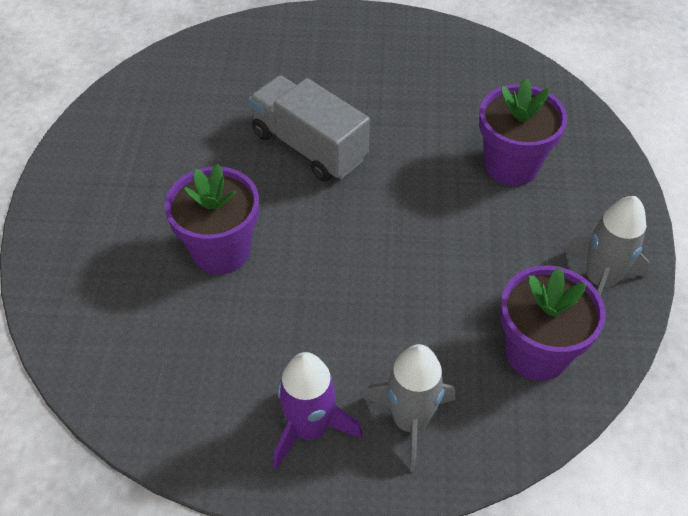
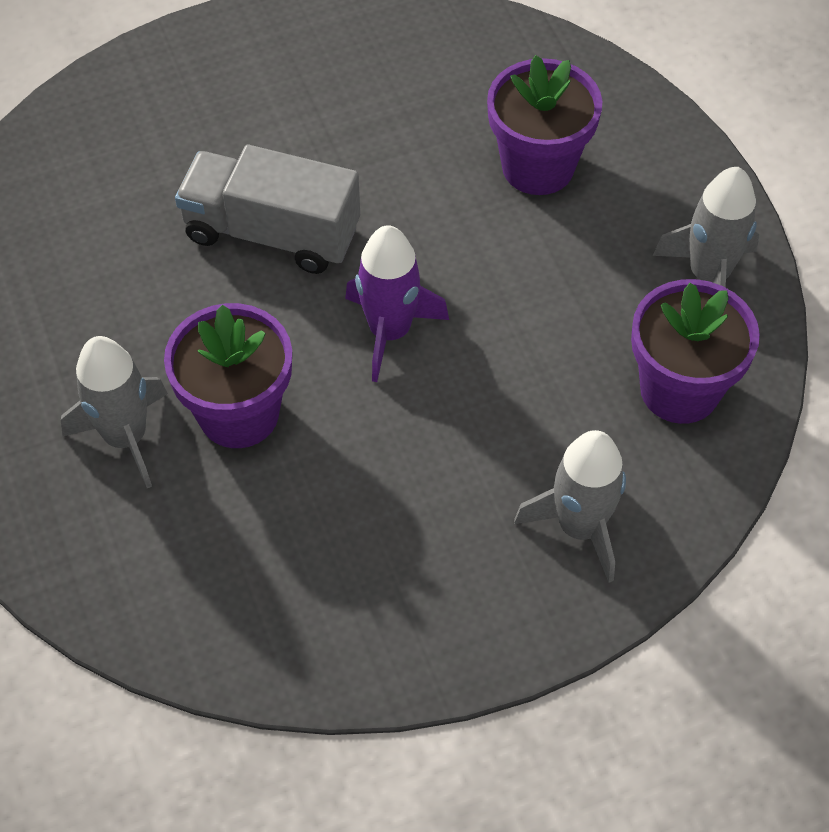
camera: 25 degrees left, 5 degrees up
purple rocket [273,352,362,469] -> purple rocket moved to [345,225,449,382]
none -> grey rocket [61,336,168,488]

